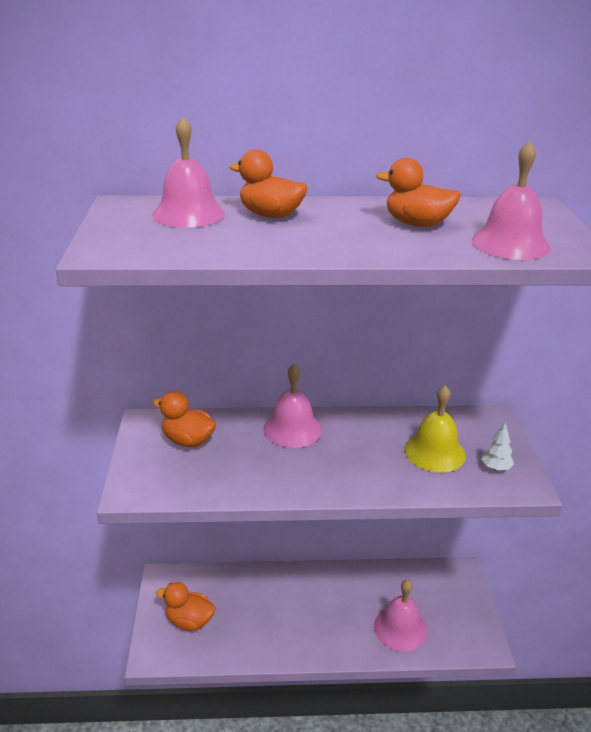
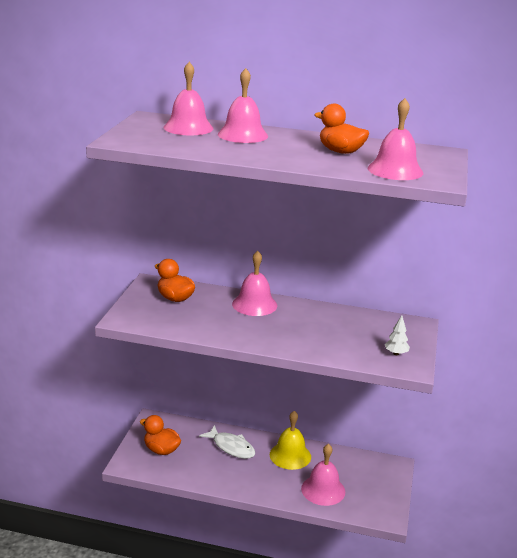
camera: 15 degrees right, 5 degrees down
orange duck [229,149,307,218] -> pink bell [218,68,268,143]
yellow bell [404,386,466,472] -> yellow bell moved to [270,411,311,470]
none -> white fish [199,425,255,459]

